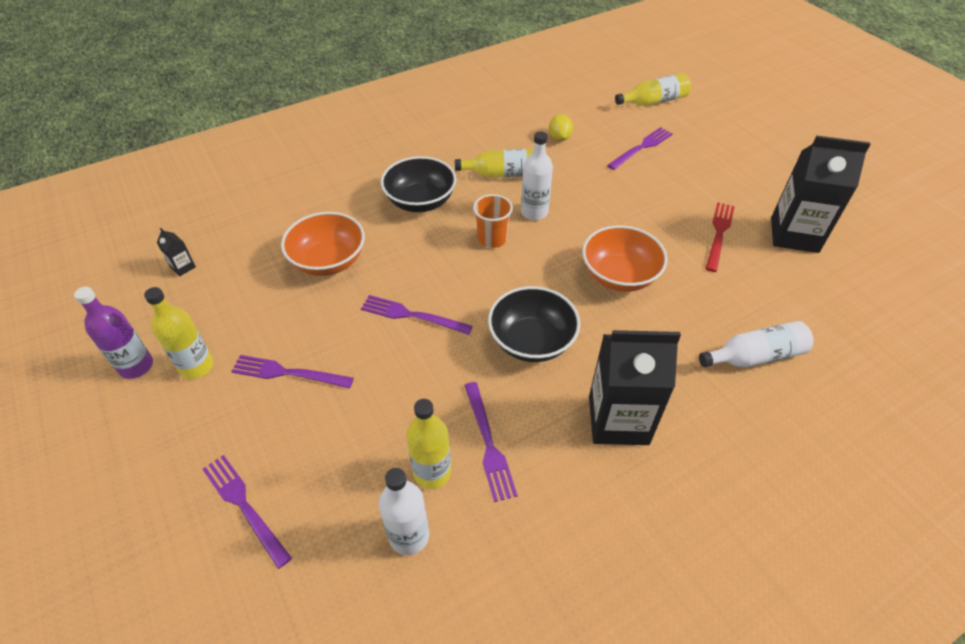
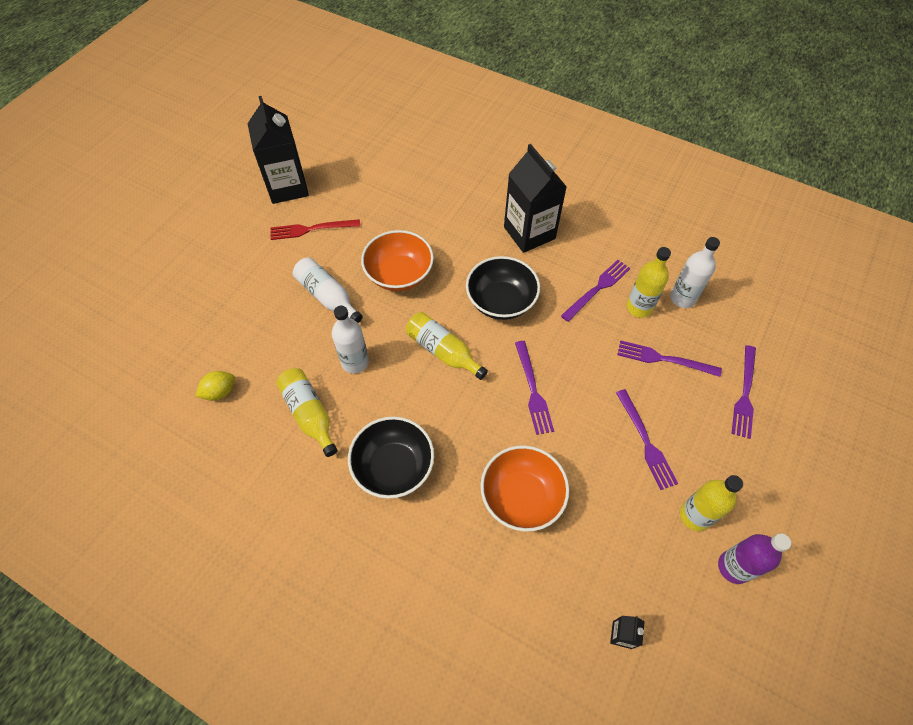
camera: 120 degrees left, 10 degrees up
orange cup [473,194,513,248] -> none
purple fork [607,127,673,170] -> purple fork moved to [617,340,722,377]
yellow bottle [615,73,691,106] -> yellow bottle moved to [406,312,488,380]
white bottle [699,321,813,368] -> white bottle moved to [293,257,363,323]

